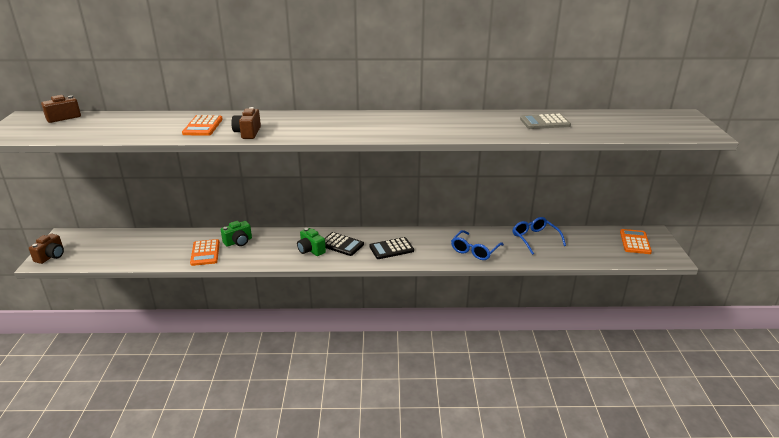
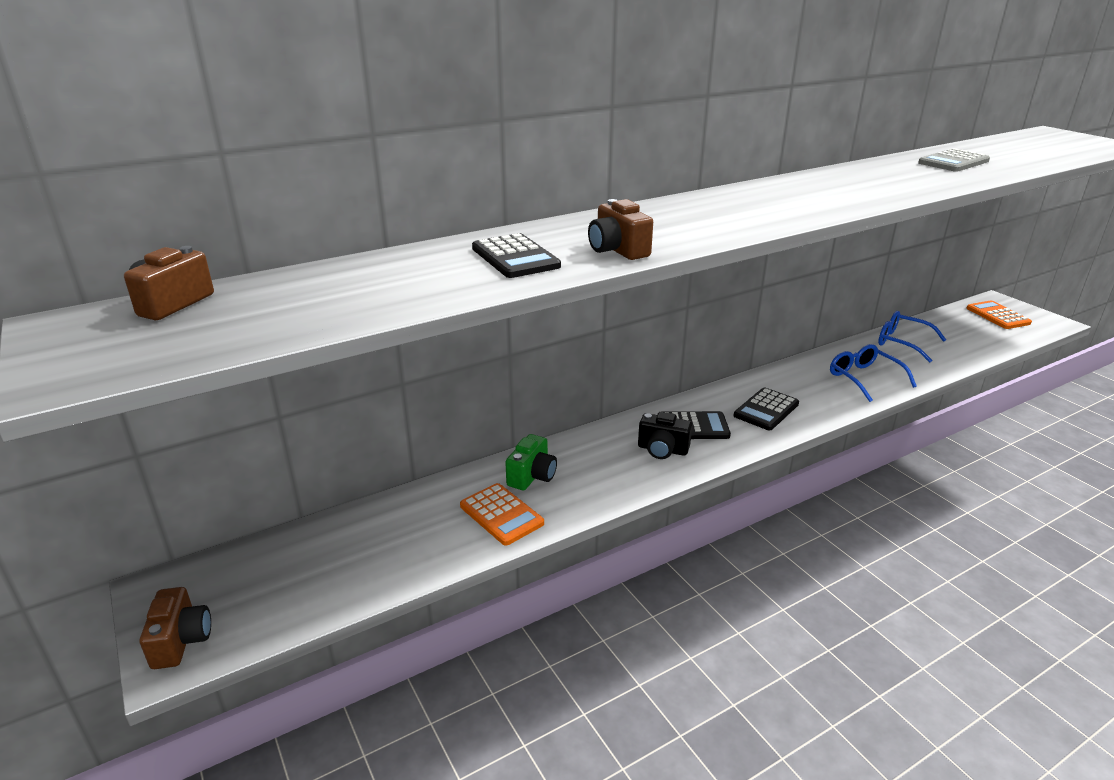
camera: 30 degrees left, 0 degrees up
orange calculator [182,115,223,136] -> black calculator [472,233,561,278]
green camera [297,228,326,256] -> black camera [638,412,692,459]
blue glasses [451,230,504,260] -> blue glasses turned 150 degrees clockwise [830,344,917,402]

